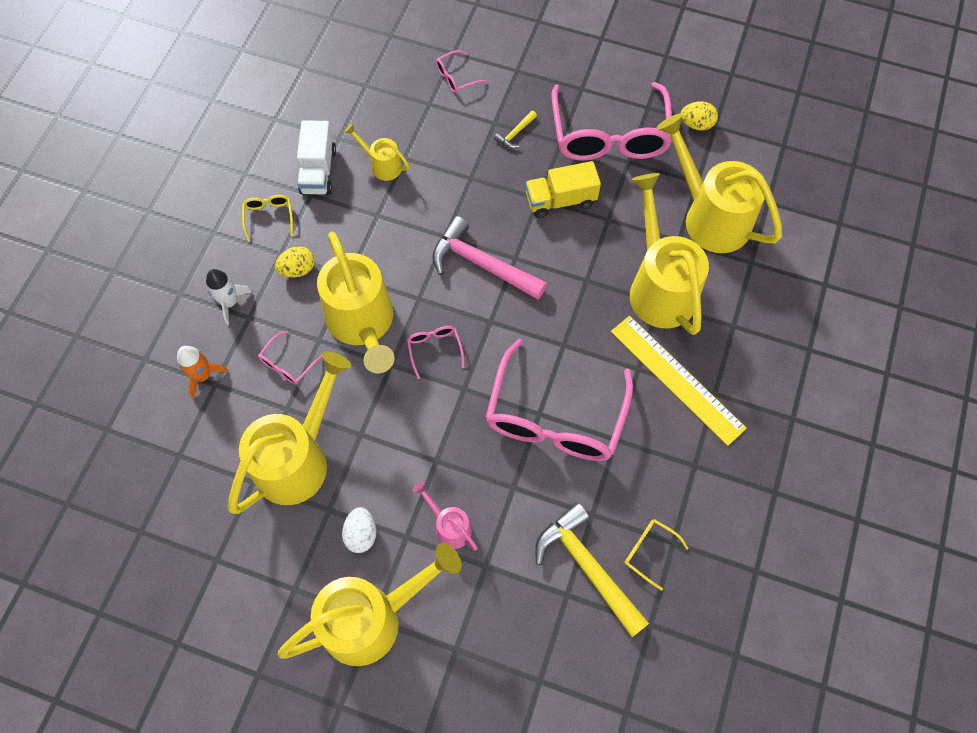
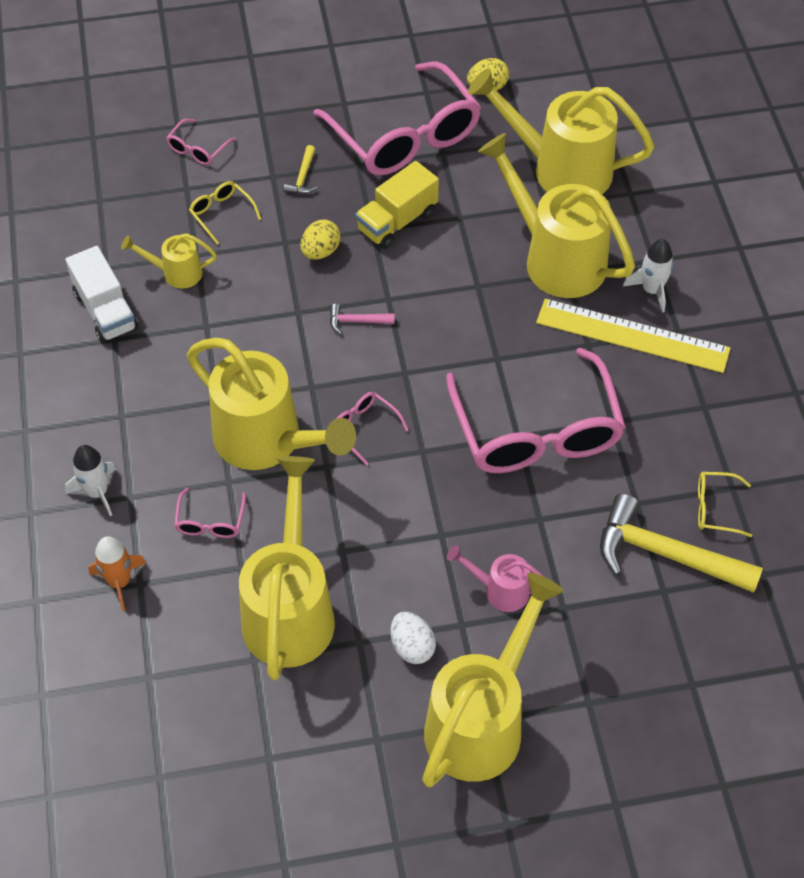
camera: 30 degrees left, 10 degrees down
yellow glasses [242,195,293,241] -> yellow glasses moved to [189,181,261,245]
yellow egg [275,246,315,277] -> yellow egg moved to [300,219,341,260]
pink hammer [432,216,547,300] -> pink hammer [330,304,395,334], size x0.44
none -> white rocket [623,239,674,313]

